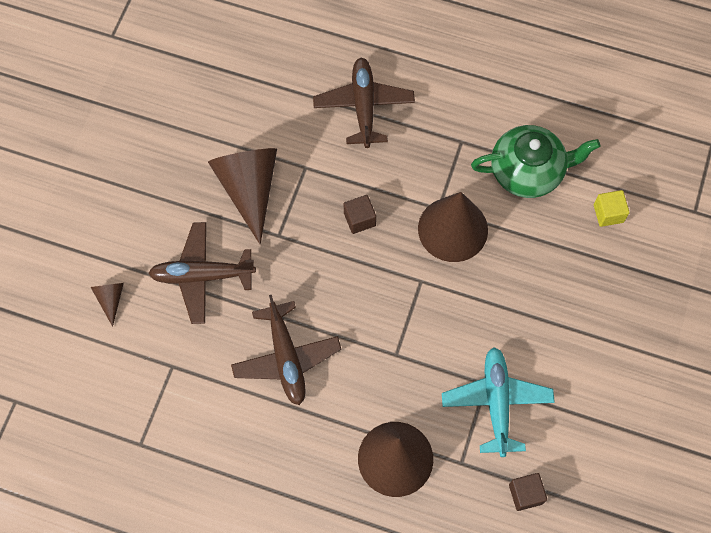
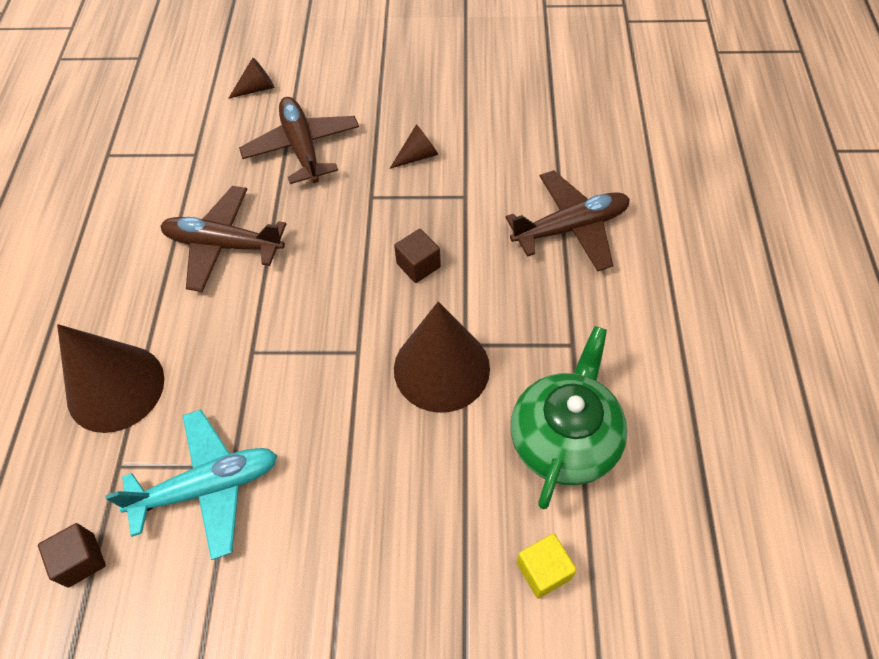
camera: 75 degrees right, 10 degrees down
brown cone [208,148,277,245] -> brown cone [390,124,439,169], size x0.45
brown plane [231,295,341,405] -> brown plane turned 45 degrees clockwise [160,186,286,292]
green teapot [471,125,600,198] -> green teapot turned 135 degrees counterclockwise [511,326,628,509]

